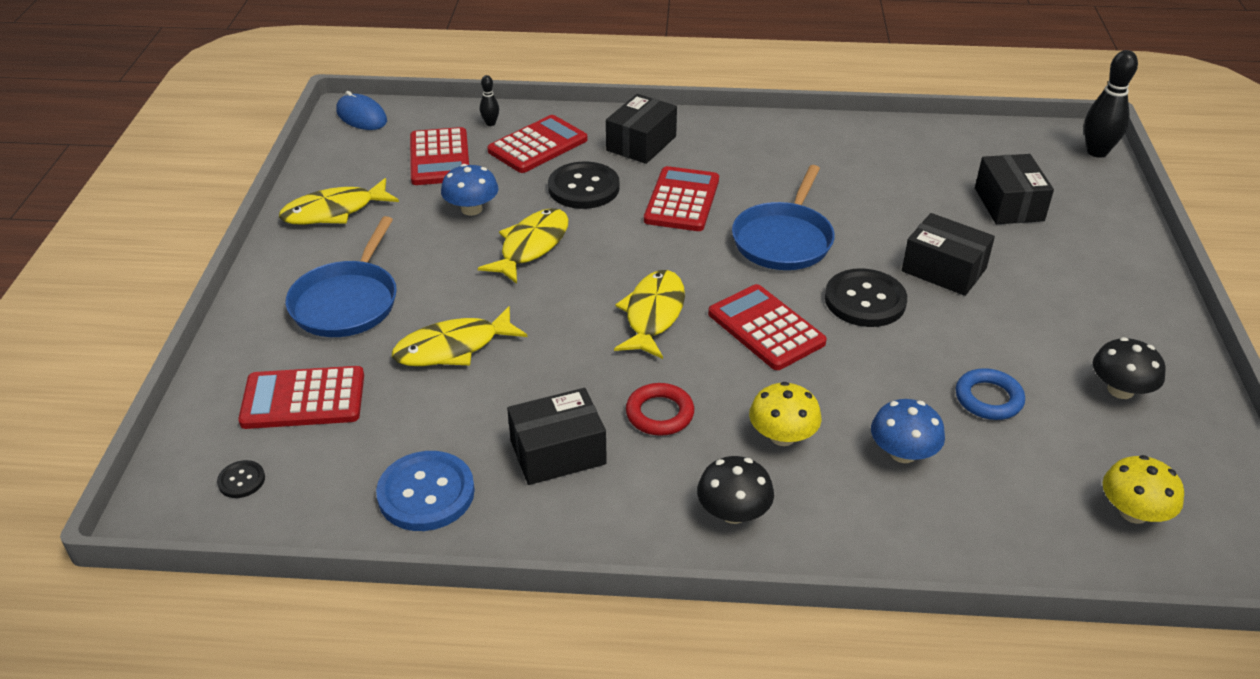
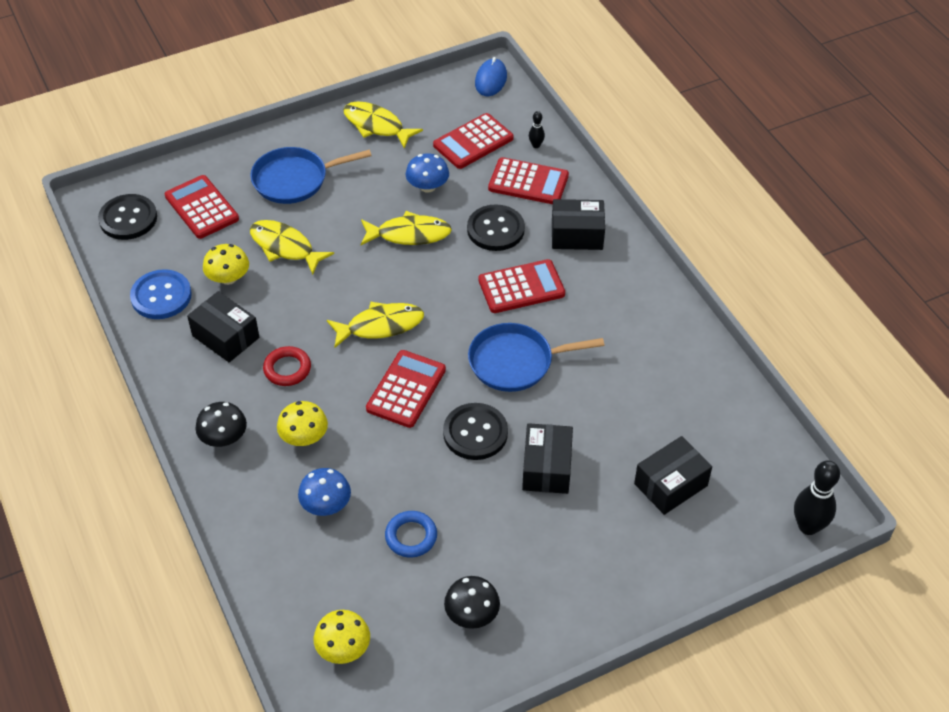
camera: 60 degrees right, 10 degrees up
black button [217,460,265,498] -> black button [98,194,157,240], size x2.08
none -> yellow mushroom [203,244,249,285]

